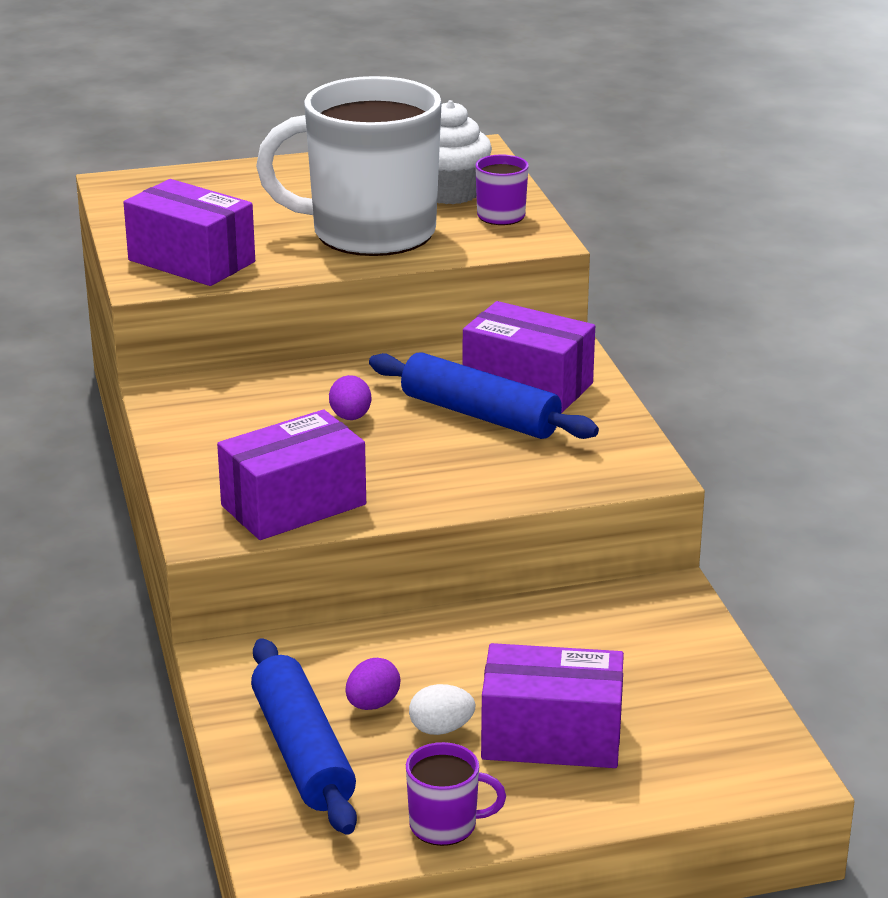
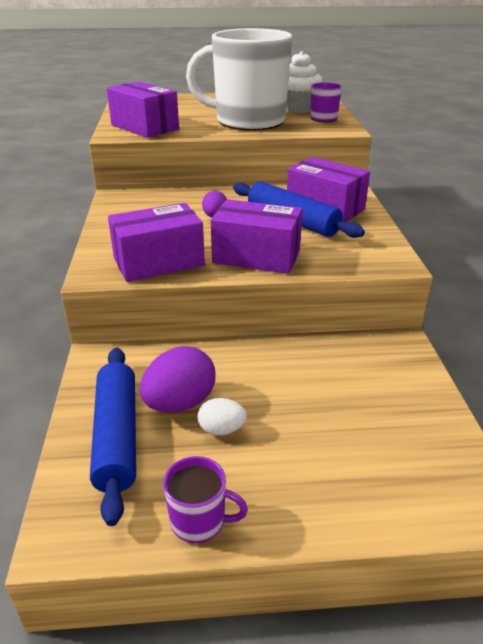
camera: 10 degrees right, 5 degrees up
purple egg [345,658,400,710] -> purple egg [140,346,215,413], size x1.76
purple box [481,643,624,768] -> purple box moved to [211,199,303,274]

